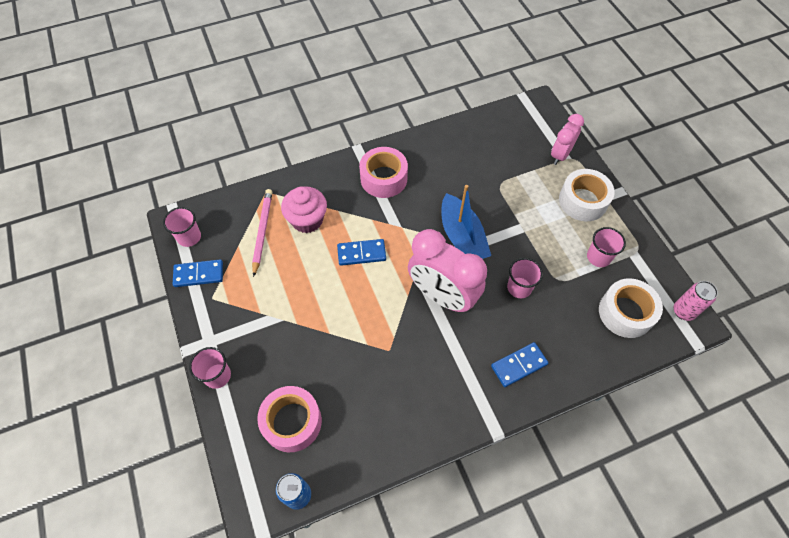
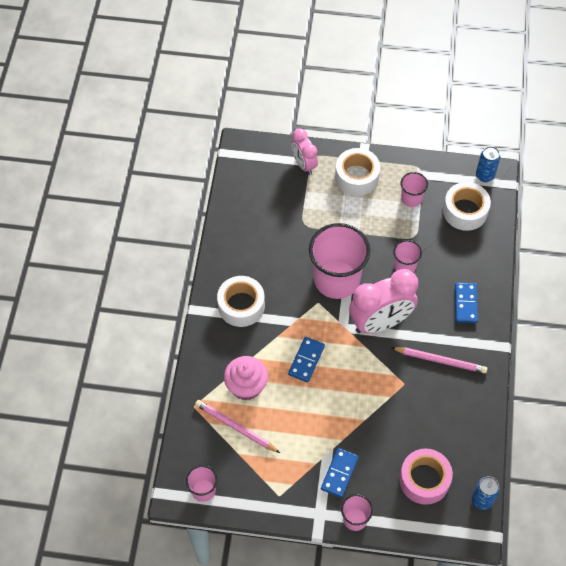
camera: 60 degrees left, 0 degrees up
blue domino [173,259,223,287] -> blue domino moved to [321,448,359,498]
pink tape [359,147,408,198] -> white tape [217,276,265,327]
blue boat [442,185,491,259] -> pink cup [309,223,370,299]
pink can [674,281,718,321] -> blue can [476,146,500,182]
none -> pink pencil [392,347,487,373]

